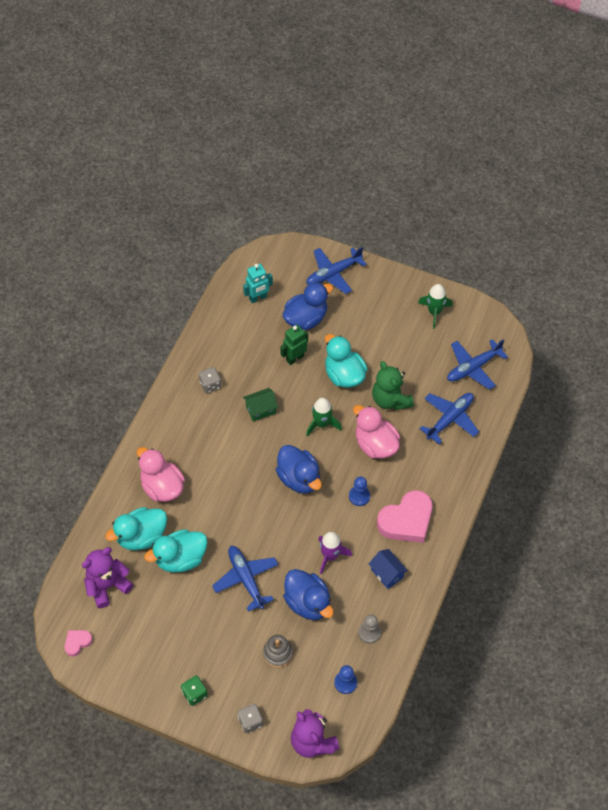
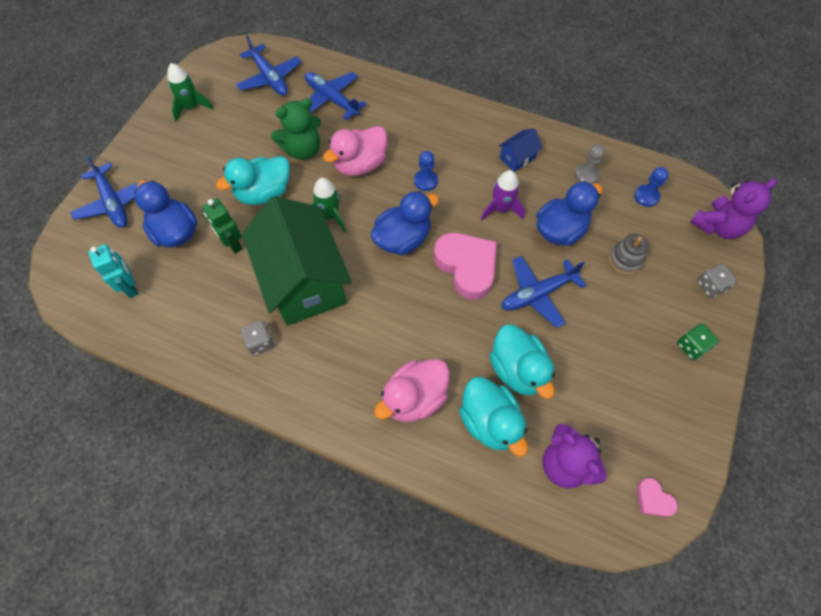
camera: 90 degrees left, 5 degrees up
green house [243,388,278,421] -> green house [242,196,352,326], size x2.49
pink heart [377,490,432,543] -> pink heart moved to [434,233,497,300]

